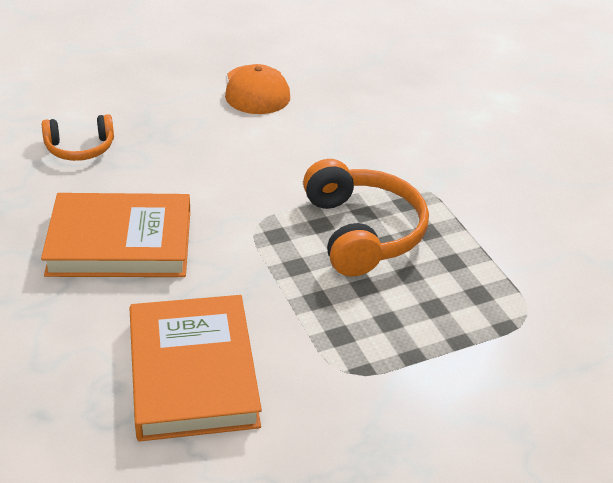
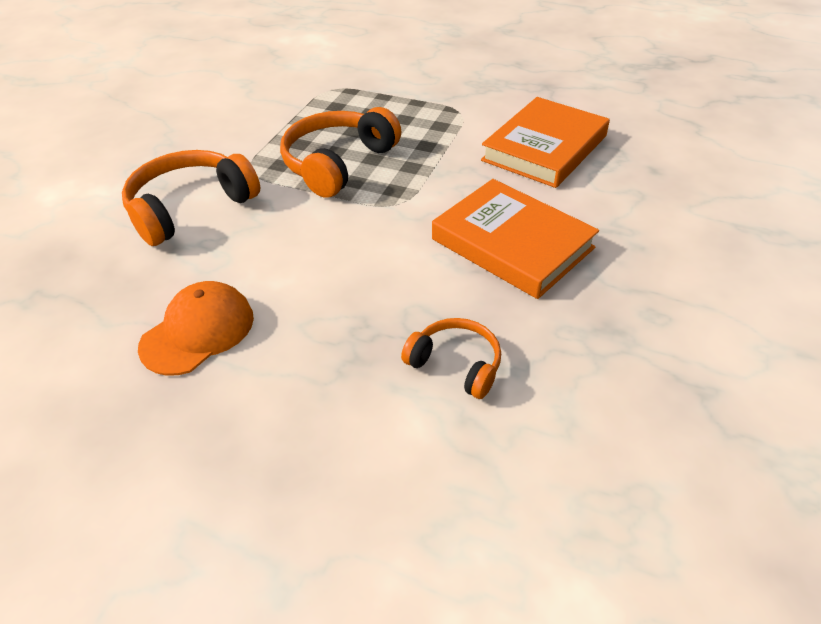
camera: 130 degrees left, 5 degrees up
none -> orange headphones [122,150,260,246]

